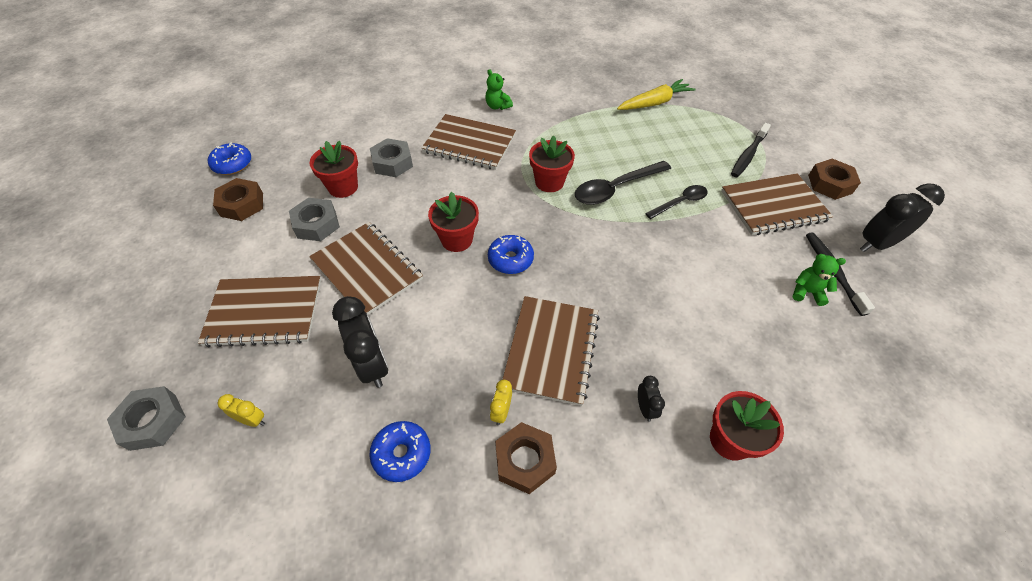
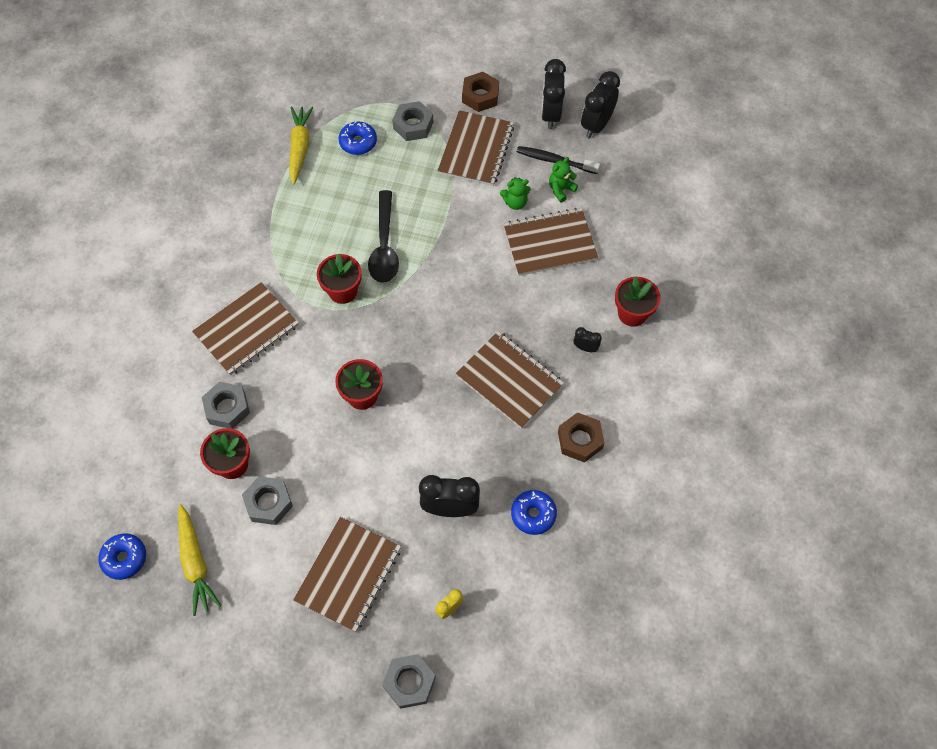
camera: 60 degrees left, 10 degrees up
brown nut [213,178,263,221] -> yellow carrot [178,504,221,616]
brown notebook [309,222,423,315] -> brown notebook moved to [503,208,598,276]
green teddy bear [485,69,513,110] -> green teddy bear moved to [500,177,531,210]
blue donut [488,235,534,274] -> blue donut moved to [339,121,377,155]
yellow clock [490,380,512,425] -> none
black spoon [645,185,708,219] -> none
black toothbrush [731,123,771,177] -> grey nut [392,101,433,141]
none -> black clock [581,71,620,139]

